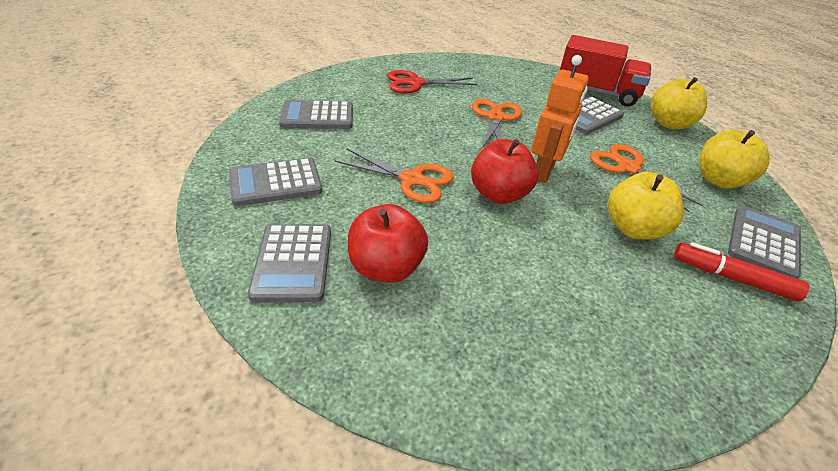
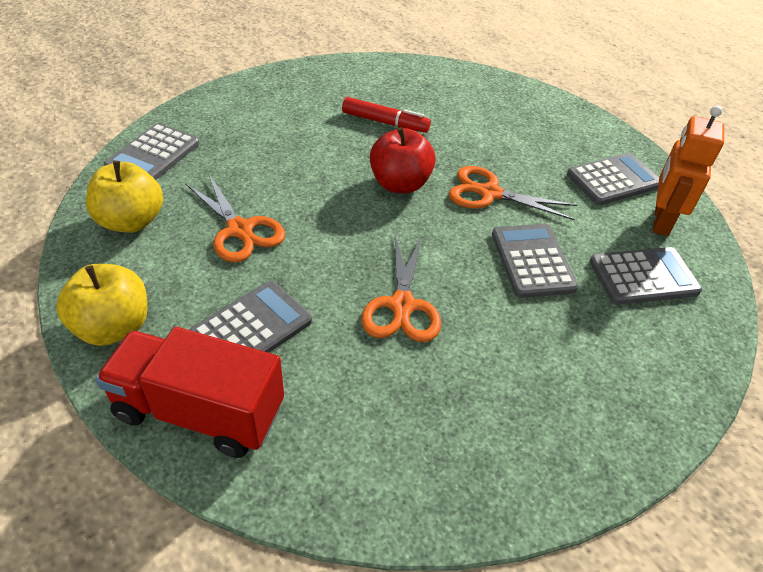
camera: 175 degrees right, 5 degrees up
grey calculator [248,224,331,302] -> grey calculator moved to [492,224,578,298]
red apple [348,204,428,283] -> none
red scissors [387,70,477,93] -> none
orange robot [531,55,589,183] -> orange robot moved to [653,105,724,236]
yellow apple [607,172,684,239] -> none
red marker [674,242,809,302] -> red marker moved to [342,97,431,133]

